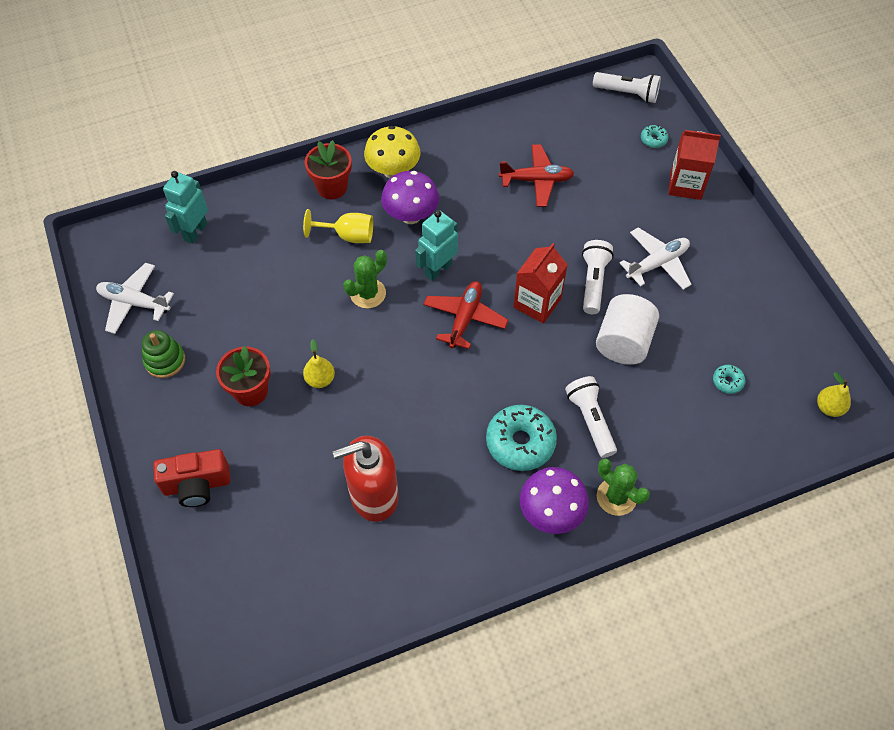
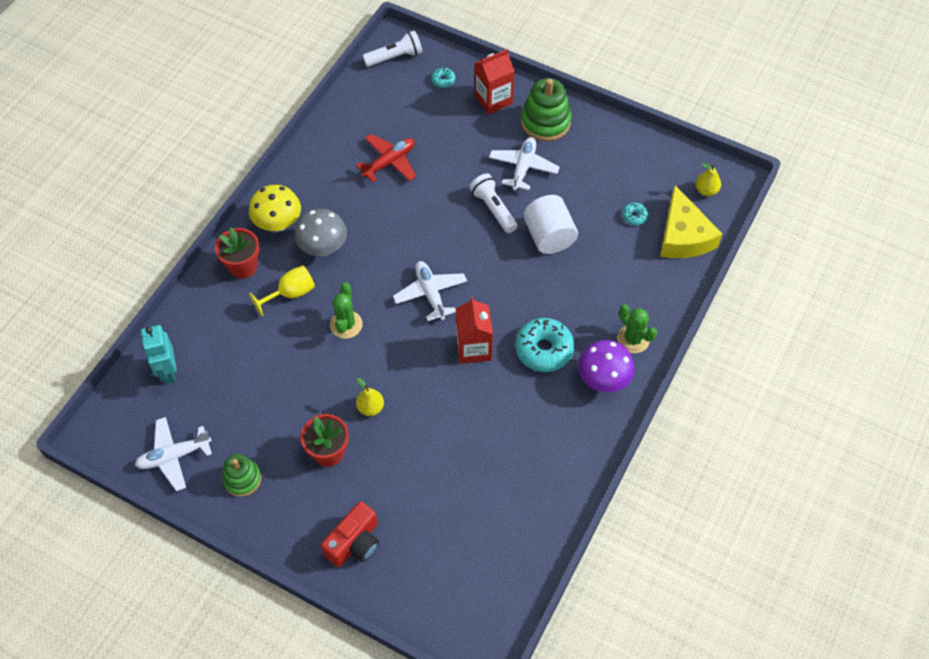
camera: 40 degrees left, 0 degrees up
red soap dispenser [332,436,399,522] -> none
purple mushroom [381,171,439,224] -> grey mushroom [294,209,347,256]
turquoise robot [415,210,458,281] -> none
red plane [423,281,509,349] -> white plane [393,261,467,321]
red carton [513,243,568,324] -> red carton moved to [456,297,493,364]
white flashlight [565,376,617,458] -> none
green cactus [597,458,650,516] -> green cactus turned 45 degrees clockwise [617,305,657,353]
none -> green stacking toy [521,78,572,141]
none -> yellow cheese [660,185,722,258]

